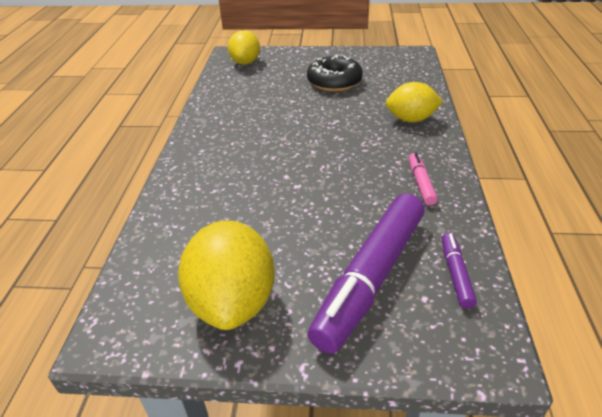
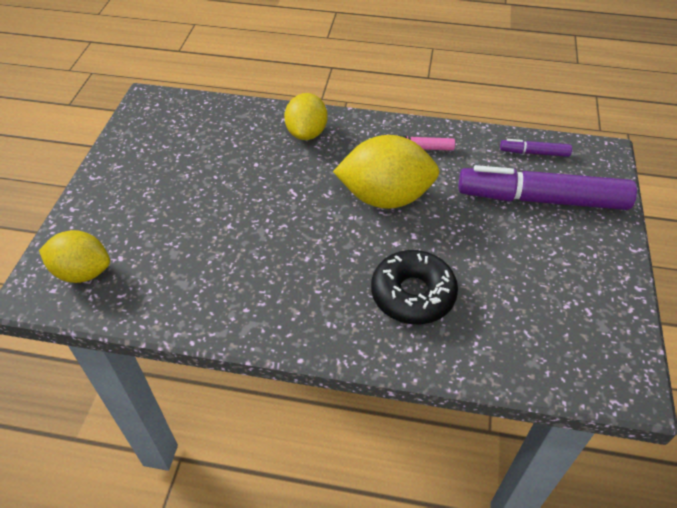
camera: 85 degrees left, 10 degrees up
yellow lemon [178,221,275,330] -> yellow lemon moved to [333,135,439,209]
black donut [307,55,363,91] -> black donut moved to [371,250,458,324]
purple marker [308,193,425,354] -> purple marker turned 150 degrees clockwise [458,165,637,210]

